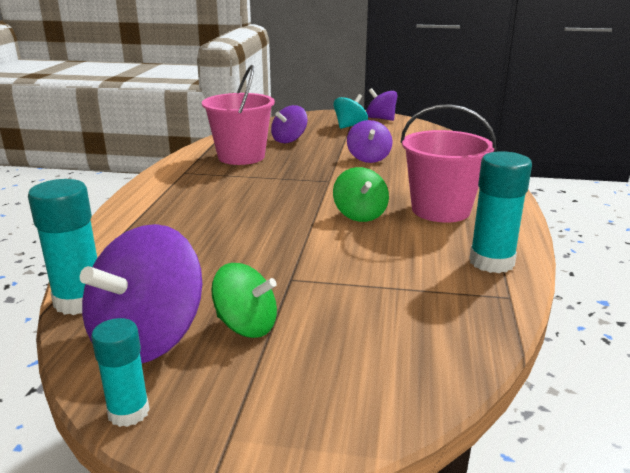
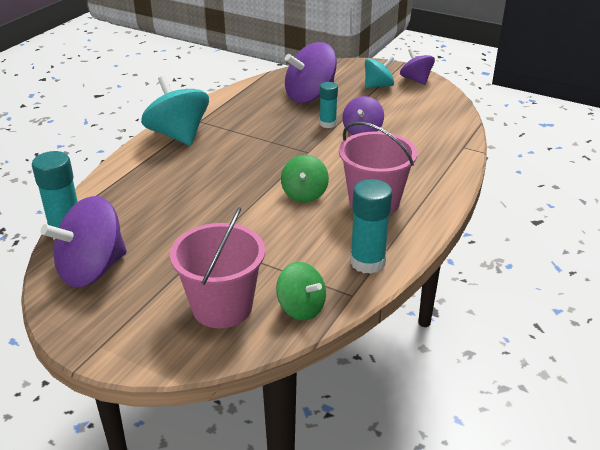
camera: 20 degrees right, 10 degrees up
turquoise glue stick [91,318,150,427] -> turquoise glue stick moved to [320,82,338,128]
pink bucket [202,65,275,165] -> pink bucket moved to [170,207,265,328]
green spinning top [211,263,277,338] -> green spinning top moved to [276,262,326,320]
purple spinning top [271,105,308,143] -> purple spinning top [285,42,337,103], size x1.68
none -> turquoise spinning top [141,76,209,146]

